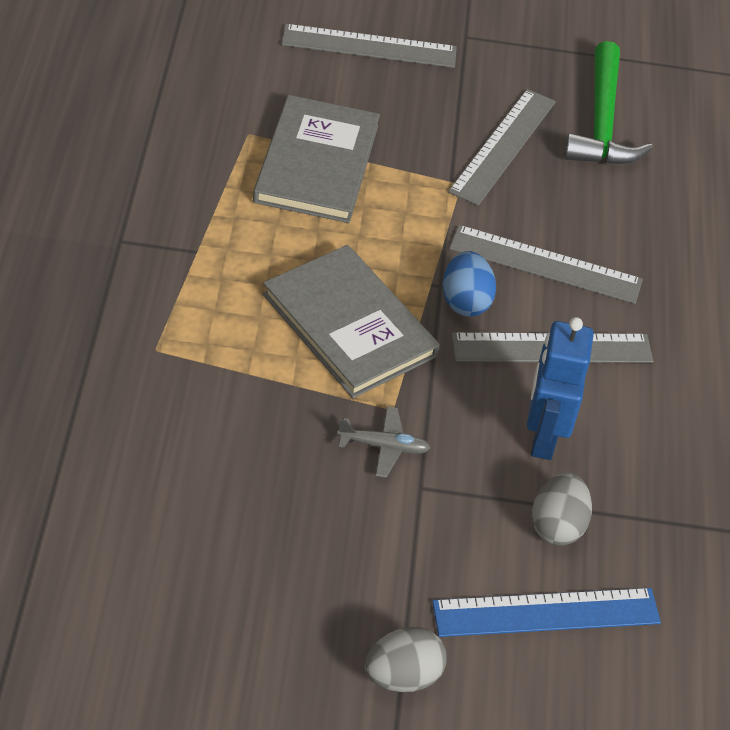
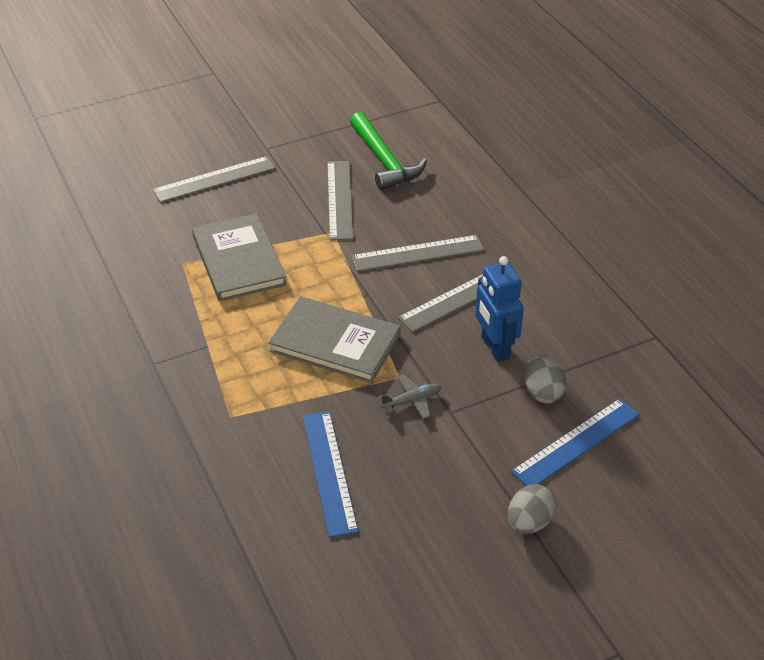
camera: 25 degrees left, 5 degrees down
blue egg [443,251,496,317] -> none
none -> blue ruler [303,411,359,537]

